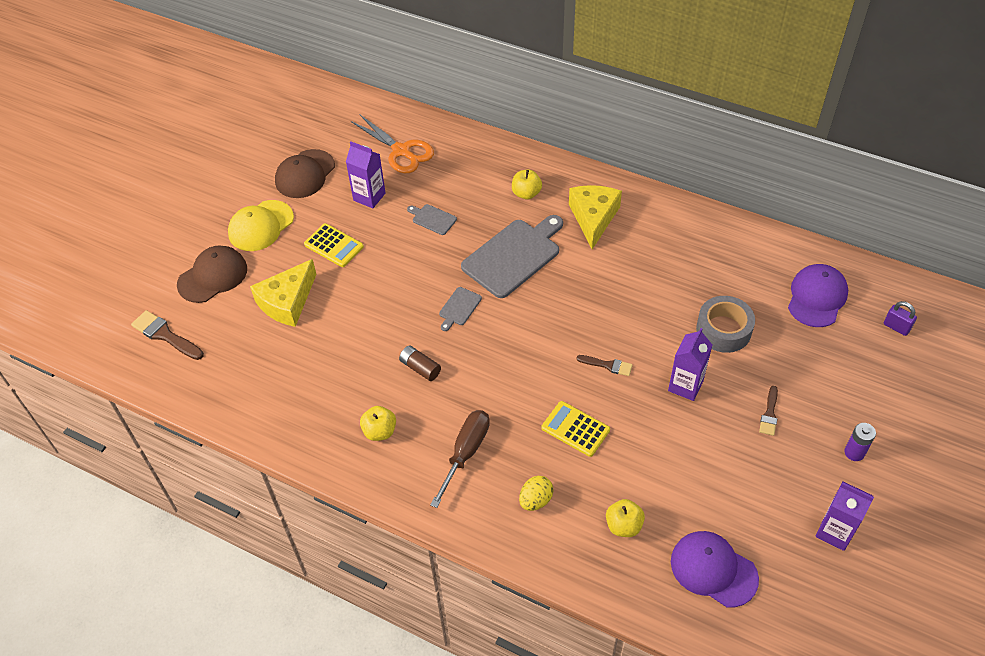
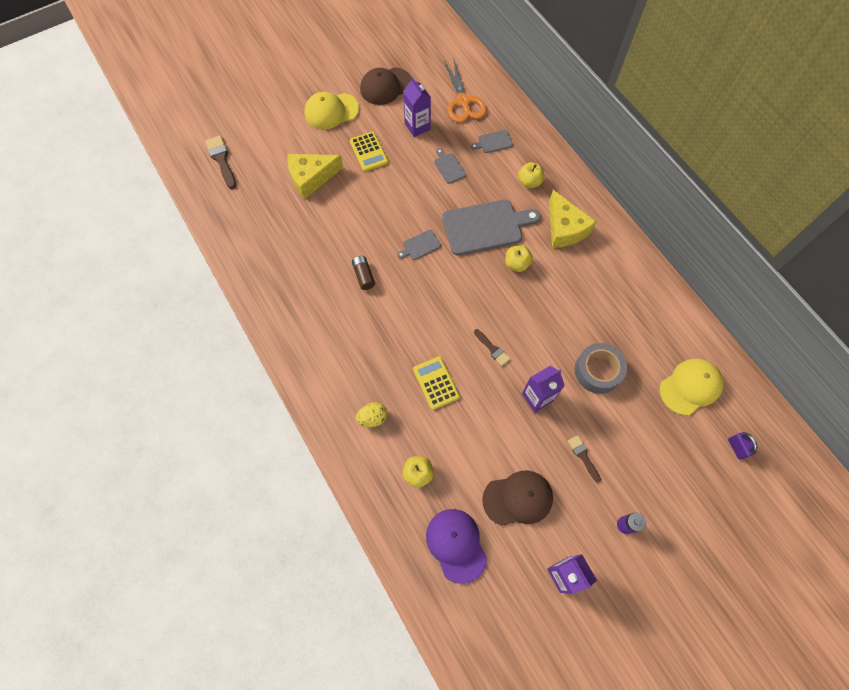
camera: 30 degrees right, 15 degrees up
brown cap [177,245,247,303] -> brown cap moved to [482,470,553,526]
yellow apple [360,406,396,441] -> yellow apple moved to [505,245,533,272]
brown screwdriver [430,410,490,508] -> none
yellow cheese [569,185,622,249] -> yellow cheese turned 120 degrees clockwise [549,190,596,248]
brown brush [759,386,778,436] -> brown brush turned 105 degrees clockwise [568,435,601,482]
purple cap [788,264,848,327] -> yellow cap [660,359,724,415]
none -> grey cutting board [471,130,513,153]

